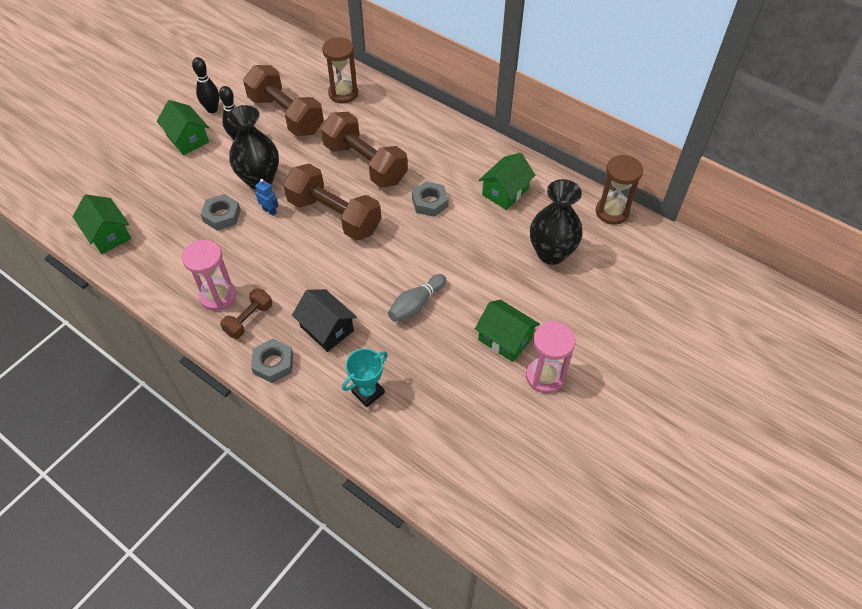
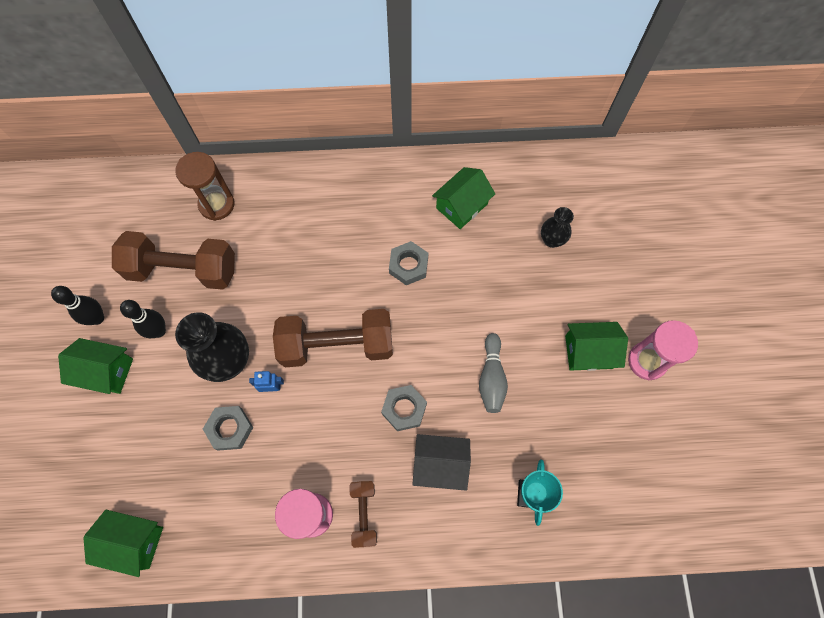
camera: 40 degrees left, 15 degrees up
grey nut [251,339,293,383] -> grey nut moved to [381,385,427,431]
brown dumbbell [321,112,408,188] -> none
green house [479,153,535,210] -> green house turned 45 degrees clockwise [432,167,495,229]
black vase [530,179,583,265] -> black vase [541,207,574,248], size x0.55
brown hourglass [596,155,643,225] -> none

